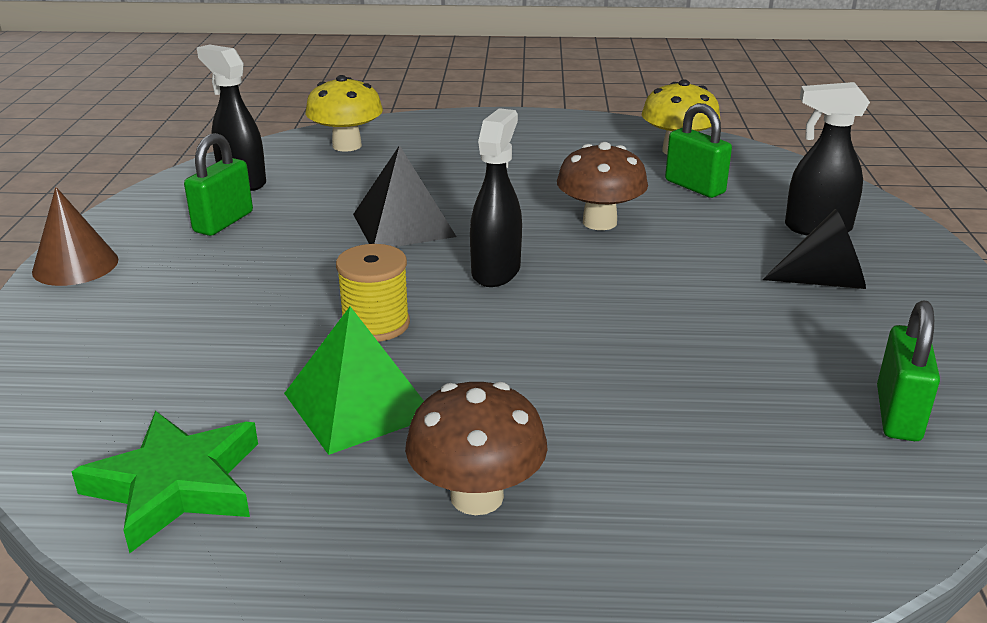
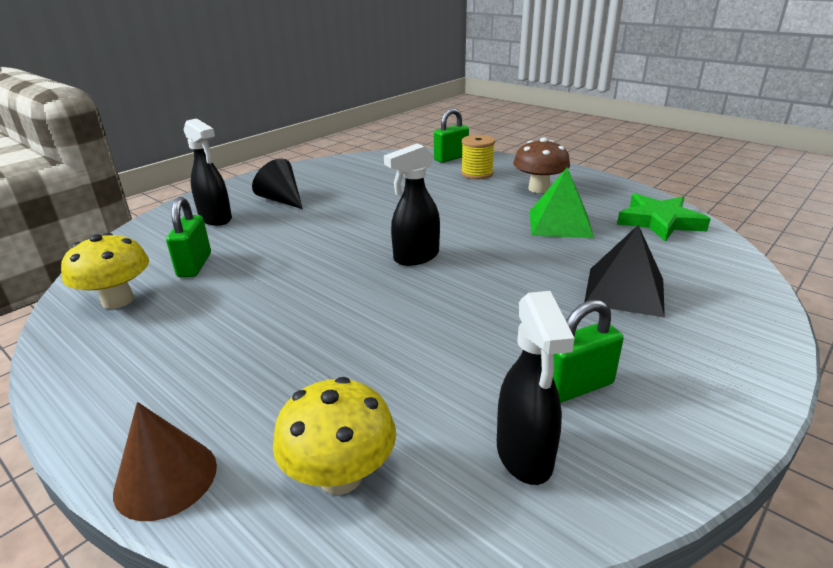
camera: 140 degrees left, 0 degrees up
brown cone [32,187,118,286] -> brown cone moved to [113,402,217,521]
yellow spool [336,244,410,342] -> yellow spool moved to [461,135,495,179]
black pyramid [353,145,457,247] -> black pyramid moved to [584,225,665,318]
brown mushroom [557,142,648,230] -> none
green padlock [877,300,940,441] -> green padlock moved to [434,108,469,163]

